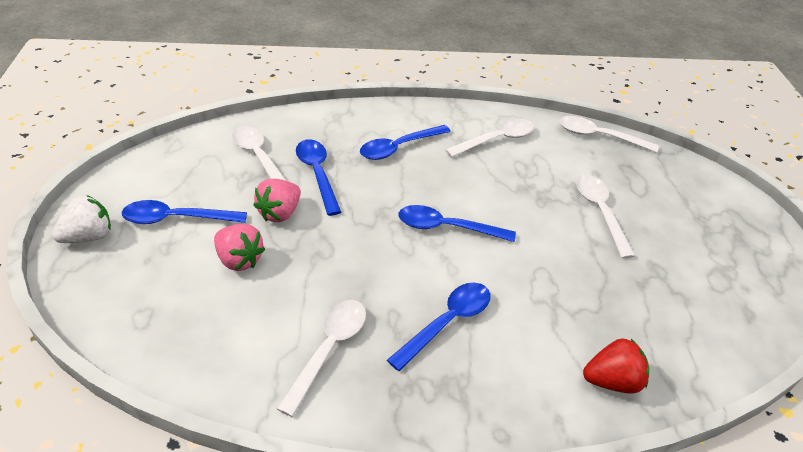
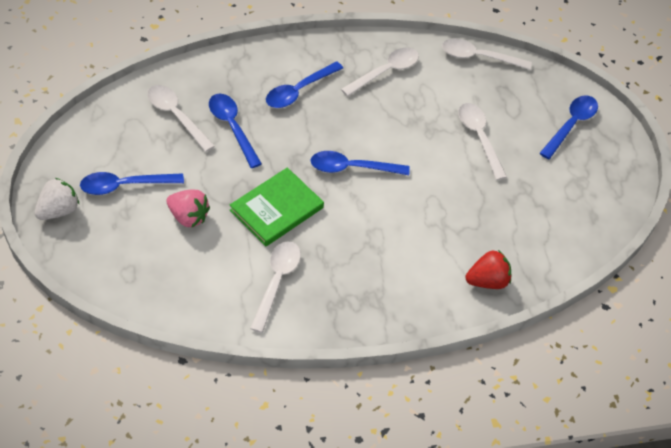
camera: 10 degrees left, 10 degrees up
pink strawberry [254,179,301,222] -> none
blue spoon [387,283,491,371] -> blue spoon moved to [539,95,598,159]
none -> green book [230,167,324,246]

